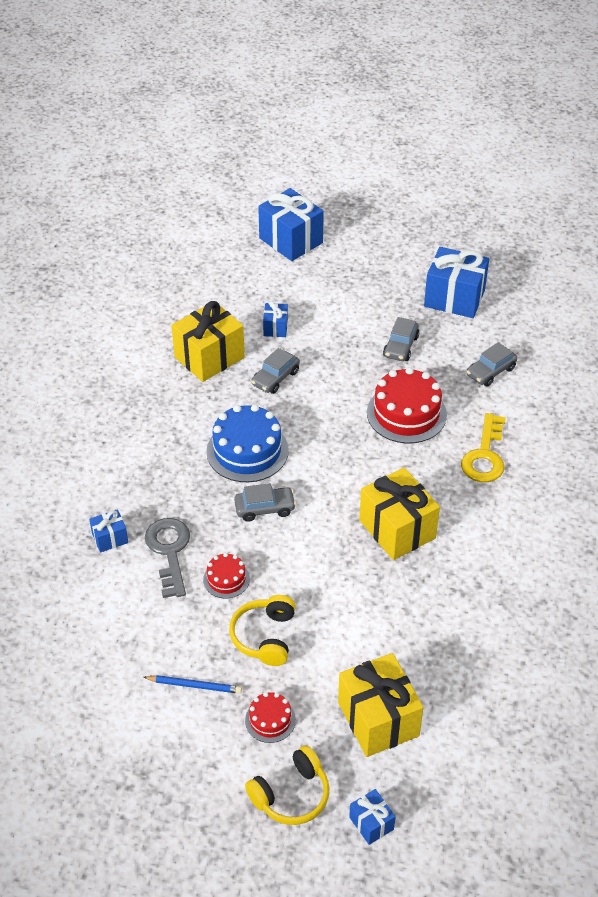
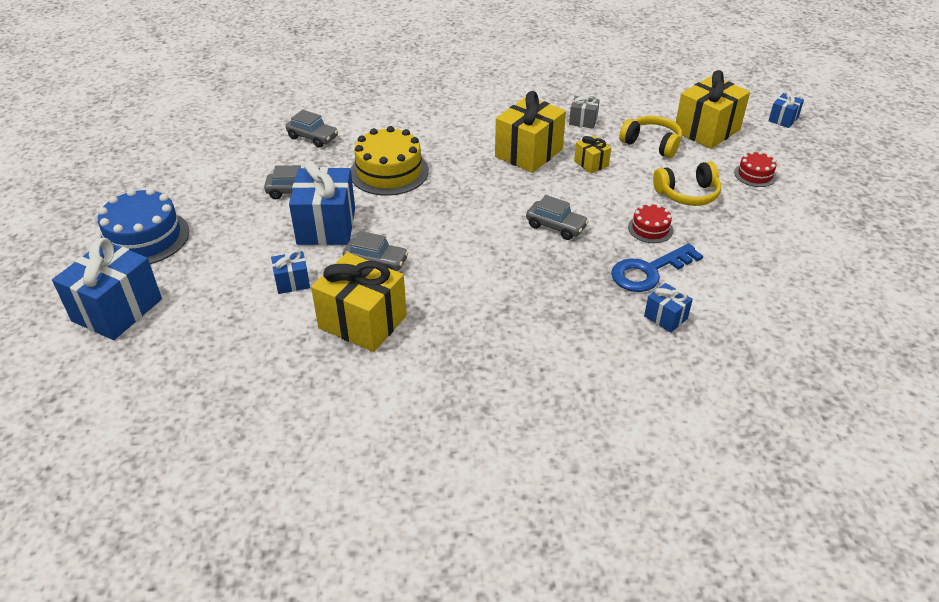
camera: 110 degrees left, 5 degrees down
blue pencil [143,675,242,694] -> none
grey key [145,518,190,598] -> blue key [611,243,703,292]
blue cake [206,404,289,482] -> blue cake moved to [98,188,189,264]
grey car [234,483,296,522] -> grey car turned 150 degrees clockwise [526,195,589,240]
yellow headphones [245,745,329,825] -> yellow headphones moved to [619,116,682,158]
red cake [367,367,447,443] -> yellow cake [351,126,429,196]
blue gift [424,247,489,318] -> blue gift moved to [289,161,355,245]
yellow key [461,413,506,482] -> none
none -> grey gift [569,95,600,129]
none -> yellow gift [574,136,611,174]

